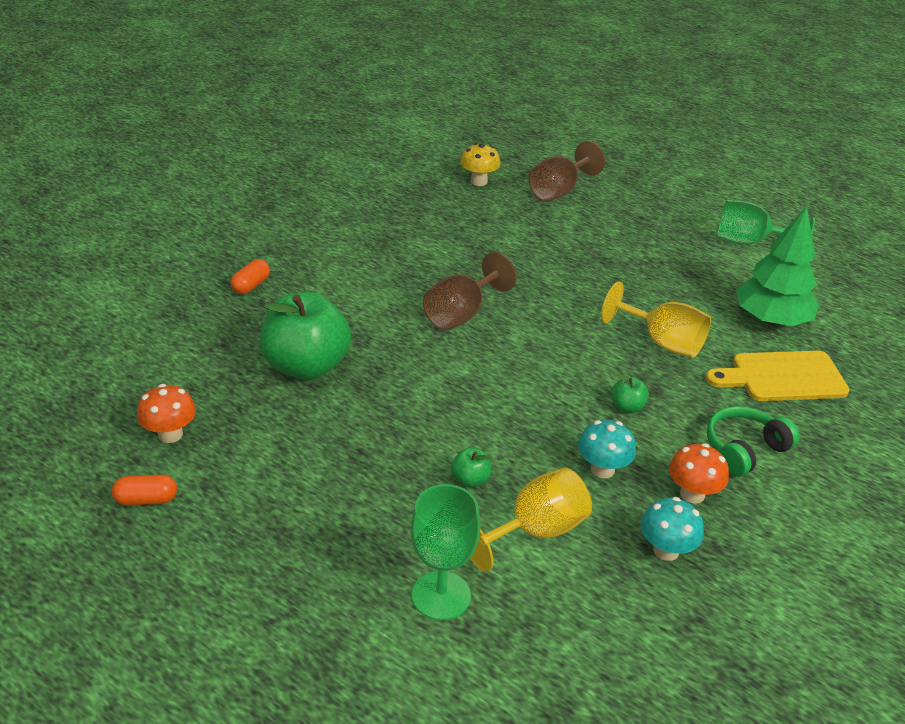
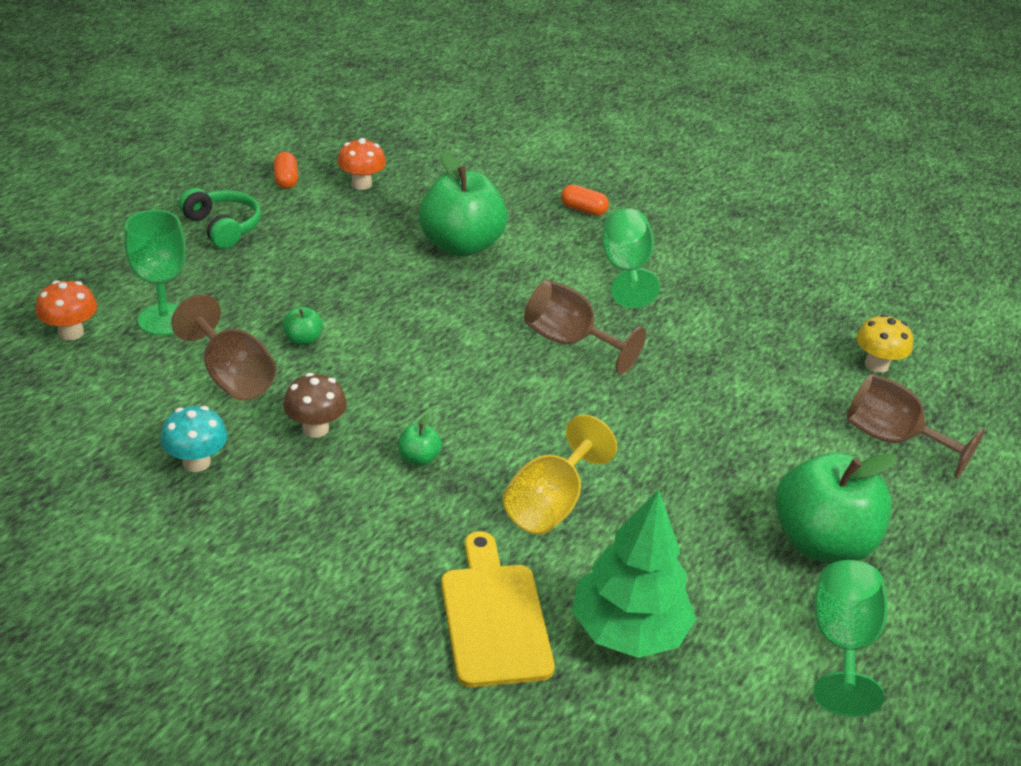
camera: 85 degrees right, 0 degrees up
yellow goblet [470,468,592,572] -> brown goblet [171,294,276,401]
turquoise mushroom [578,420,636,478] -> brown mushroom [283,373,347,438]
orange mushroom [669,443,729,504] -> orange mushroom moved to [36,280,97,341]
green headphones [707,406,800,477] -> green headphones moved to [179,188,261,248]
none -> green goblet [602,208,660,308]
none -> green apple [775,453,898,563]

